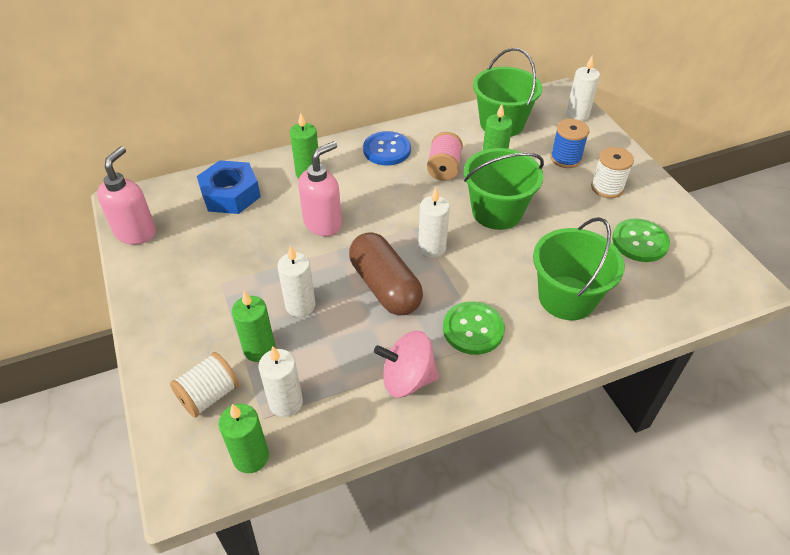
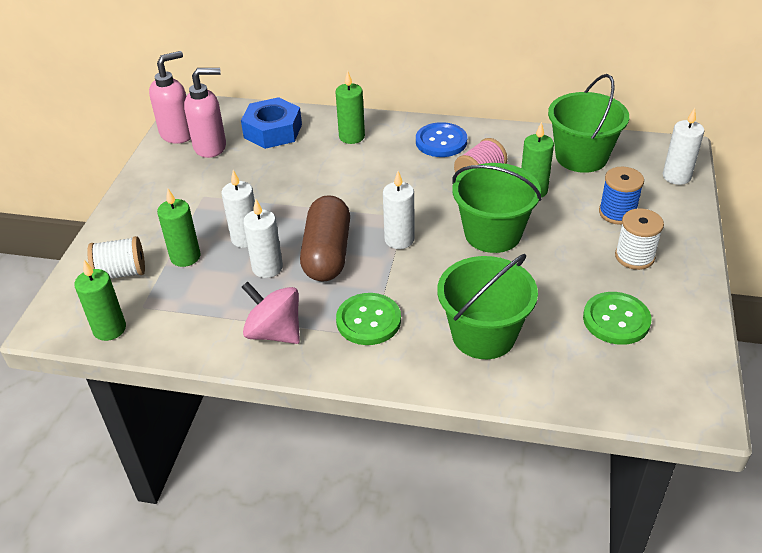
camera: 35 degrees right, 5 degrees down
white candle [259,346,303,417] -> white candle moved to [243,199,283,278]
pink soap dispenser [298,141,342,236] -> pink soap dispenser moved to [184,68,226,158]

